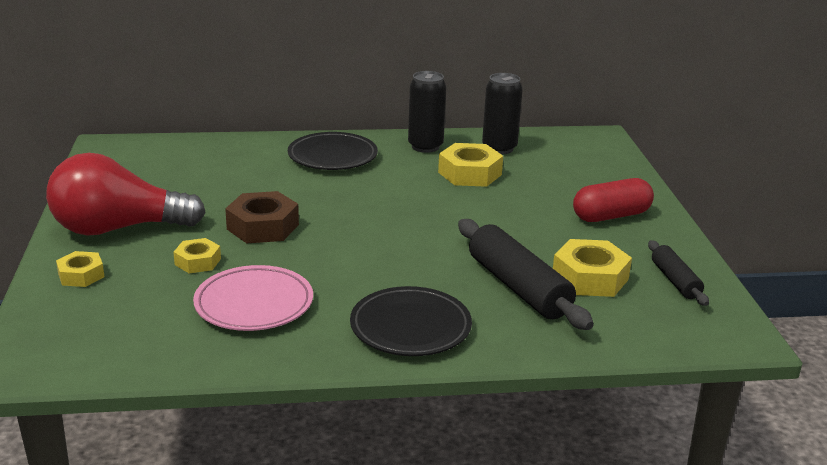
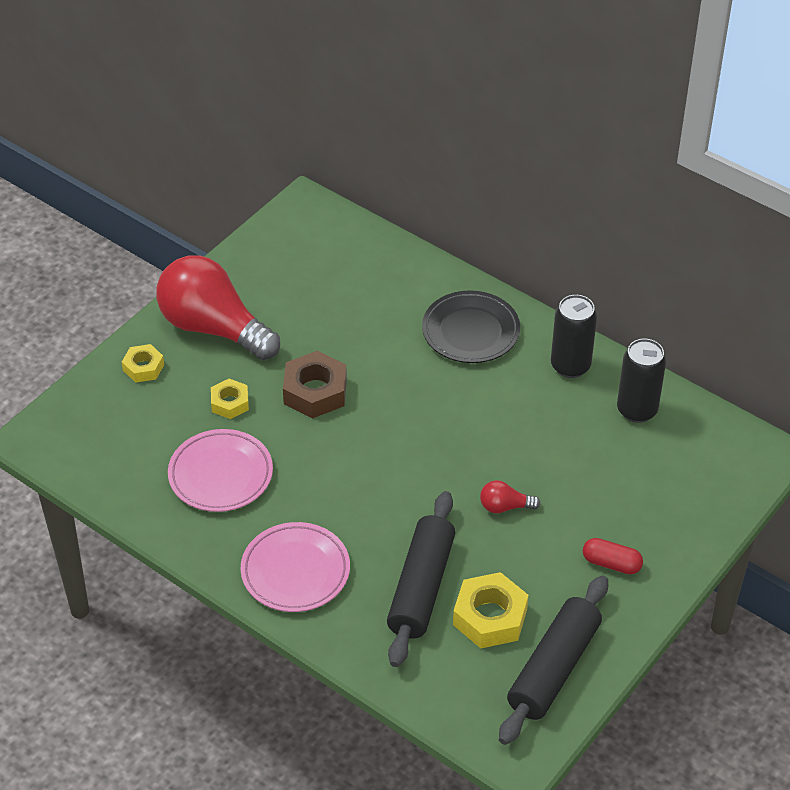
camera: 45 degrees right, 20 degrees up
black plate [350,286,472,356] -> pink plate [240,522,350,612]
yellow nut [438,143,503,187] -> none
red capsule [573,178,654,222] -> red capsule [583,538,643,574], size x0.64
black rolling pin [648,240,709,306] -> black rolling pin [499,575,608,745], size x1.80
none -> red light bulb [480,480,541,513]

